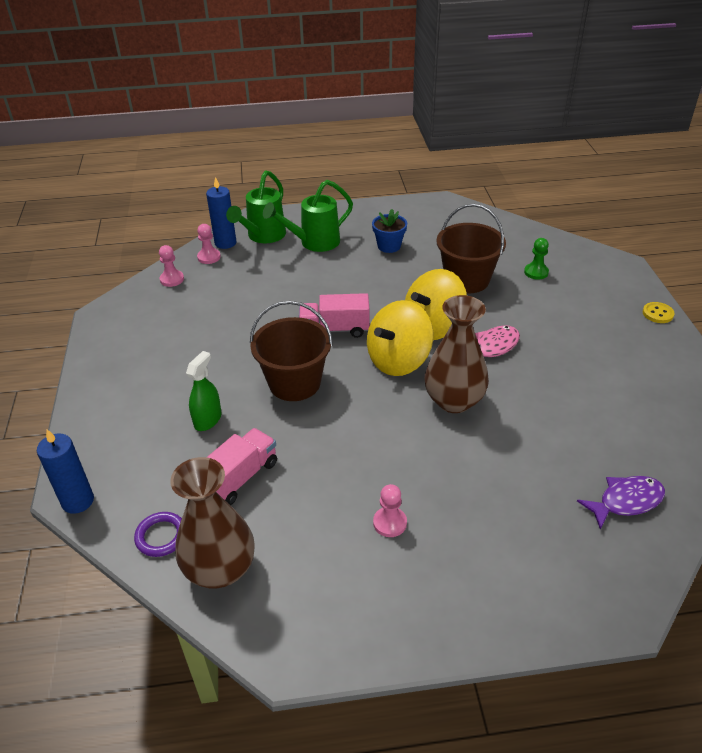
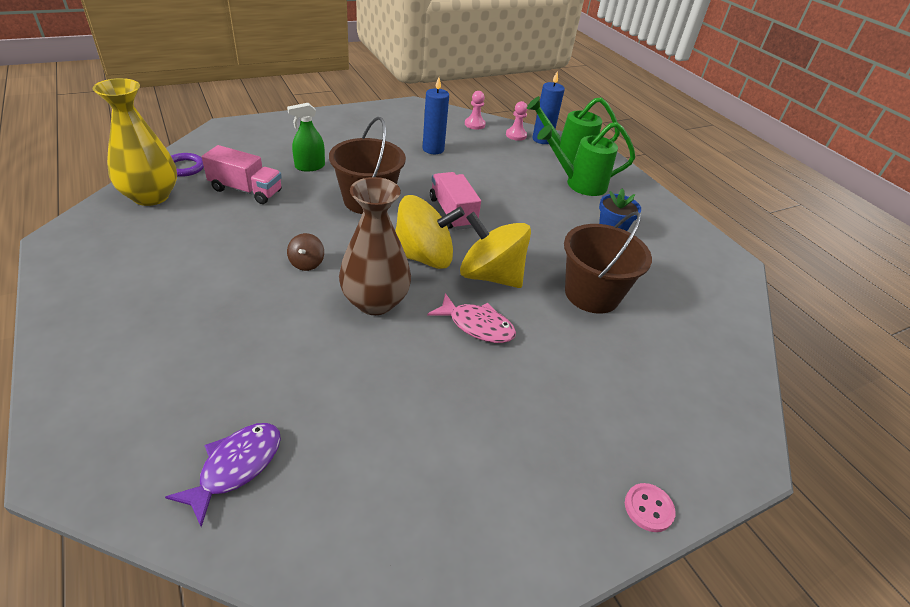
camera: 65 degrees right, 0 degrees up
blue candle [37,429,94,514] -> blue candle moved to [423,77,449,154]
brown vase [170,457,255,588] -> yellow vase [93,78,177,206]
green spray bottle [186,351,221,431] -> green spray bottle turned 150 degrees clockwise [287,103,325,172]
green watering can [263,180,353,252] -> green watering can turned 45 degrees counterclockwise [537,122,635,196]
yellow spinning top [367,300,433,376] -> yellow spinning top turned 150 degrees clockwise [395,195,465,269]
pink pawn [373,484,407,537] -> none
green pawn [524,238,549,280] -> none
purple fish [577,476,665,530] -> purple fish turned 105 degrees counterclockwise [165,423,281,527]
yellow button [643,302,675,323] -> pink button [625,483,676,532]
none -> brown spinning top [287,233,324,271]

